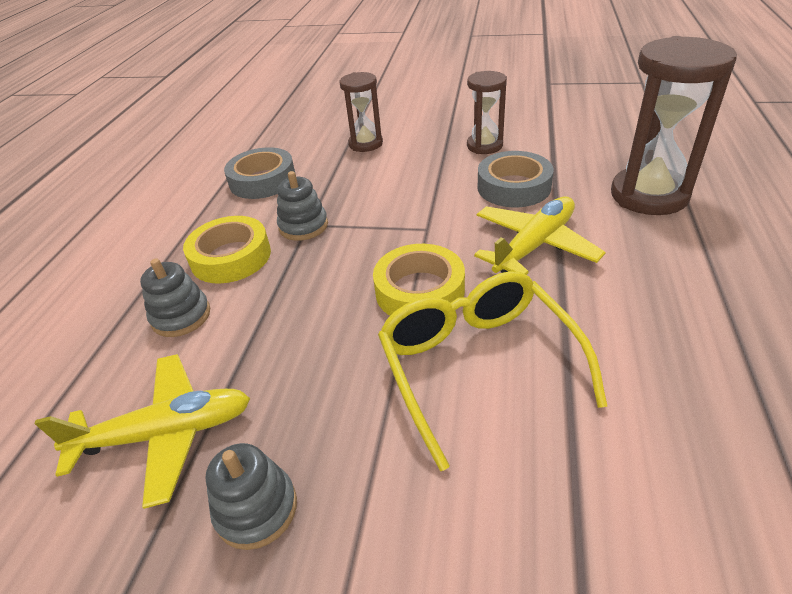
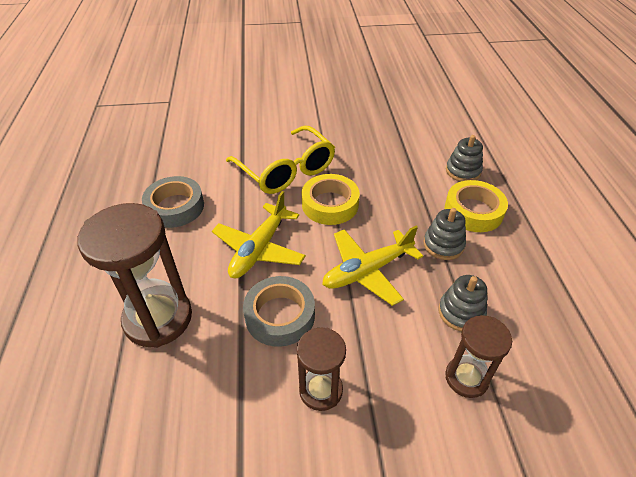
camera: 160 degrees right, 5 degrees up
yellow plane [34,354,250,509] -> yellow plane moved to [322,226,423,306]
grey stacking toy [206,443,297,550] -> grey stacking toy moved to [438,275,487,331]
grey tape [224,147,295,199] -> grey tape moved to [142,176,204,228]

